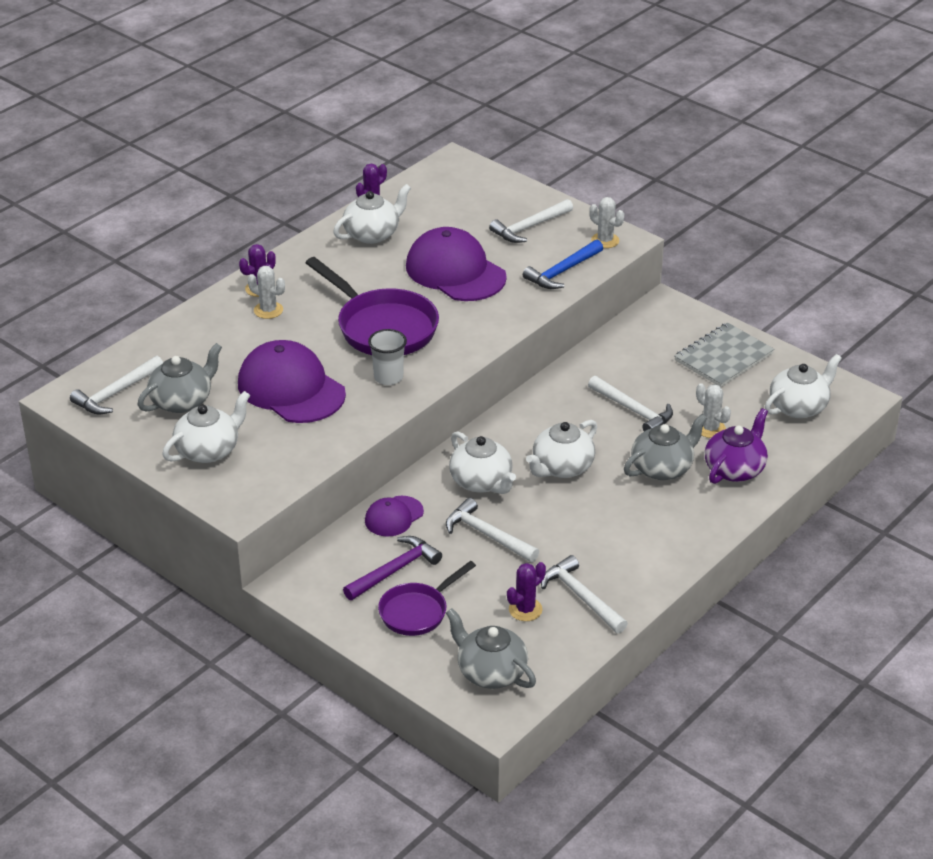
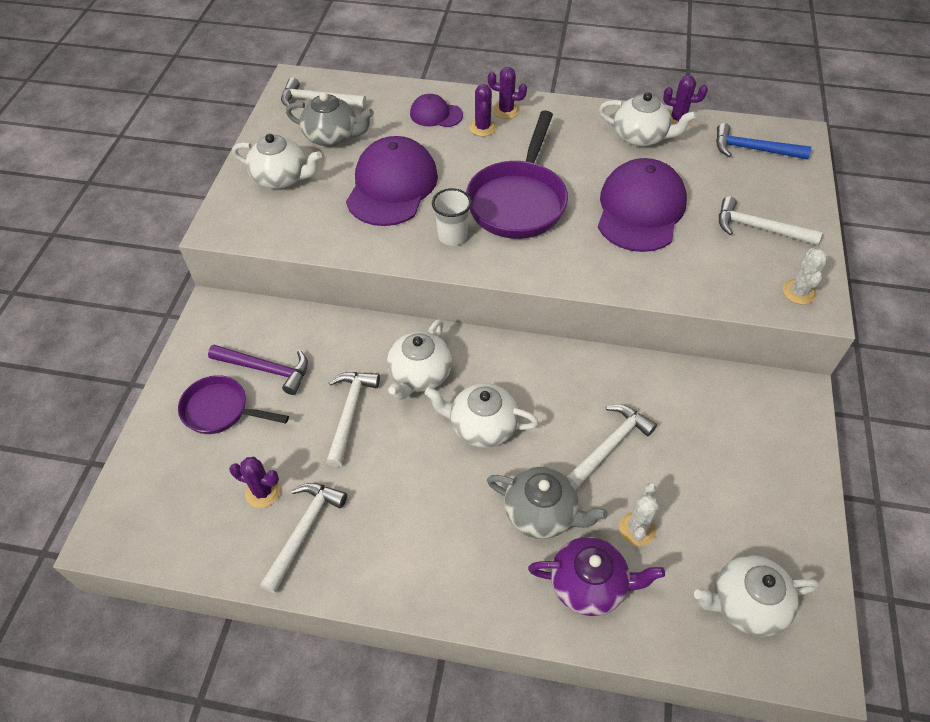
camera: 60 degrees right, 15 degrees up
white cactus [248,266,285,319] -> purple cactus [469,84,497,137]
purple cap [365,496,424,537] -> purple cap moved to [410,94,463,127]
grey teapot [446,608,536,689] -> none
blue hammer [523,240,603,289] -> blue hammer moved to [716,123,811,160]
white hammer [588,376,673,431] -> white hammer turned 150 degrees counterclockwise [567,404,657,489]
grey notebook [674,322,775,387] -> none
white teapot [765,354,842,418] -> white teapot turned 150 degrees clockwise [694,555,819,637]

